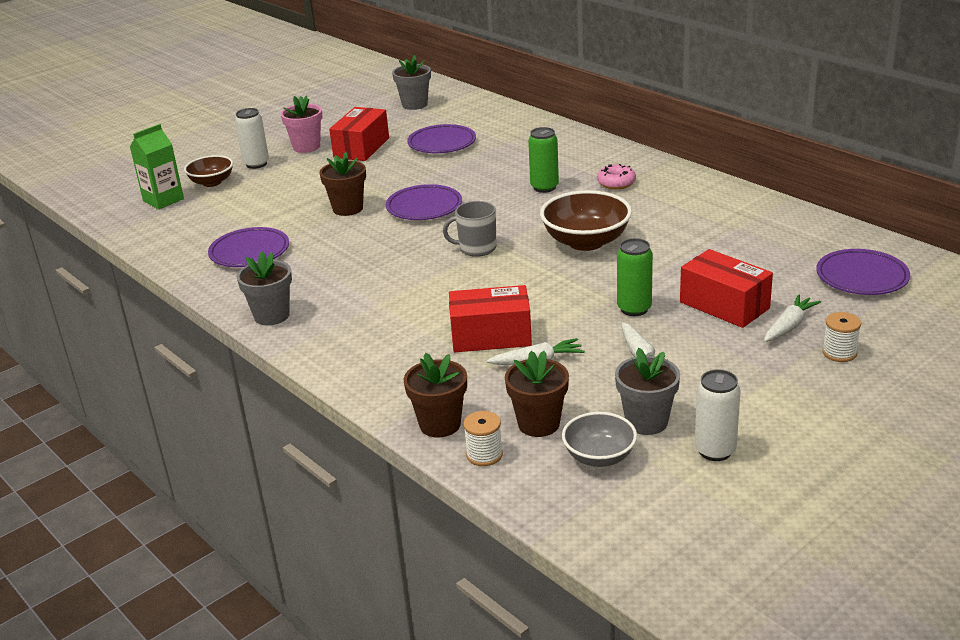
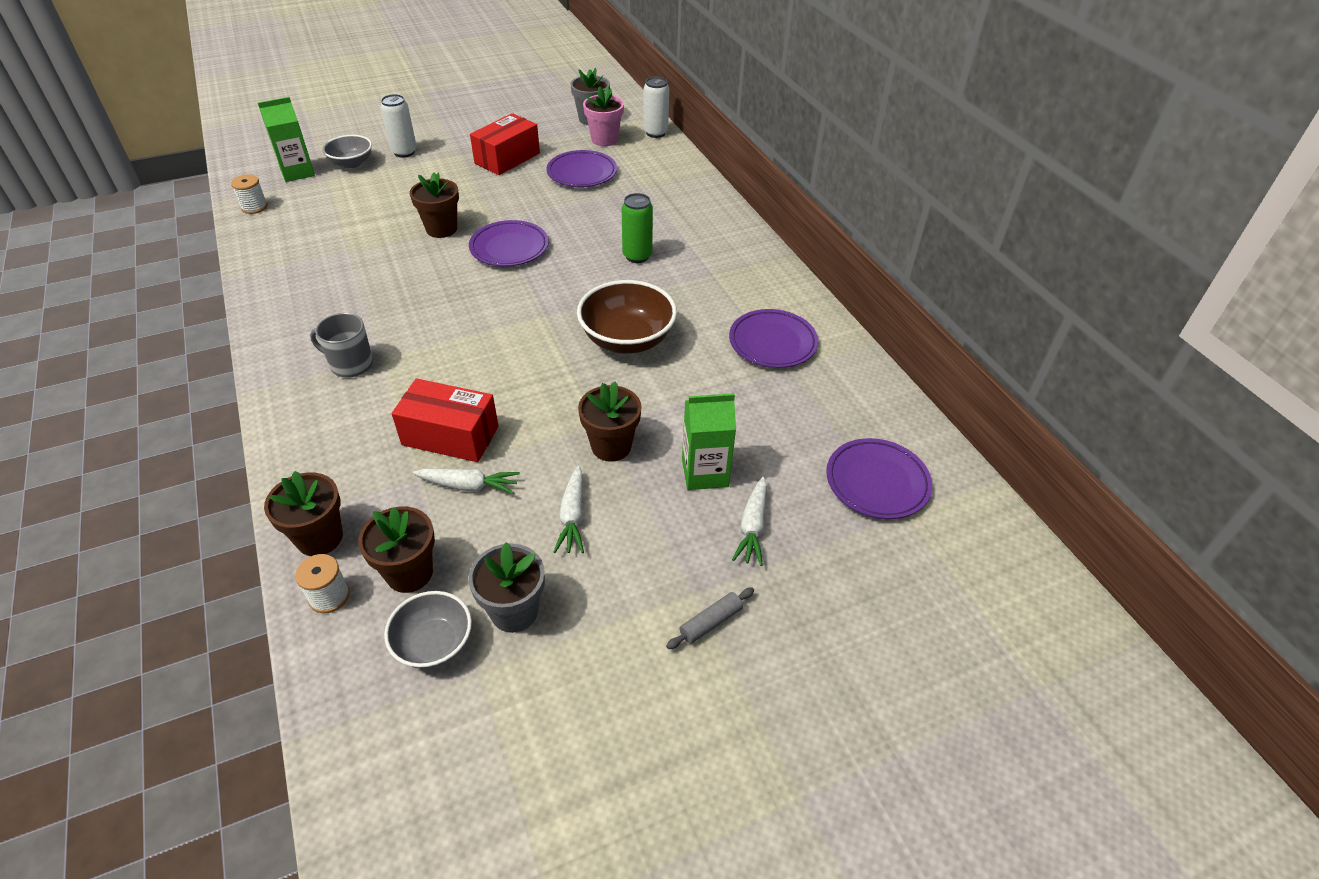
camera: 15 degrees right, 15 degrees up
brown bowl [184,155,233,187] -> grey bowl [322,135,372,168]
purple plate [208,227,289,267] -> purple plate moved to [729,309,818,368]
grey flower pot [237,251,292,325] -> none
pink flower pot [280,95,323,153] -> pink flower pot moved to [583,86,624,146]
grey mug [443,201,497,257] -> grey mug moved to [310,313,373,378]
pink donut [597,164,636,189] -> none
green can [617,238,653,316] -> brown flower pot [578,382,642,462]
red box [680,249,773,328] -> green carton [682,393,736,490]
white can [695,369,741,461] -> white can moved to [643,77,669,138]
white carrot [764,294,821,342] -> white carrot turned 135 degrees clockwise [732,477,767,566]
white spool [822,312,861,362] -> white spool moved to [231,174,268,214]
none -> grey rolling pin [666,587,754,649]

